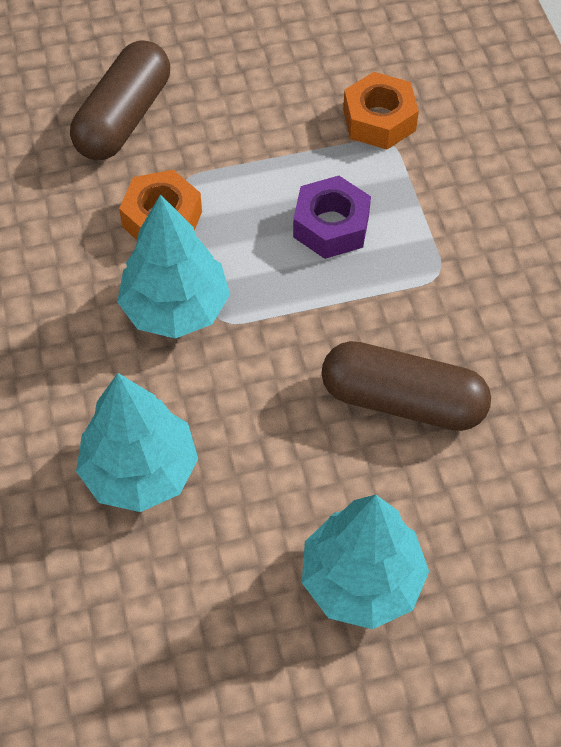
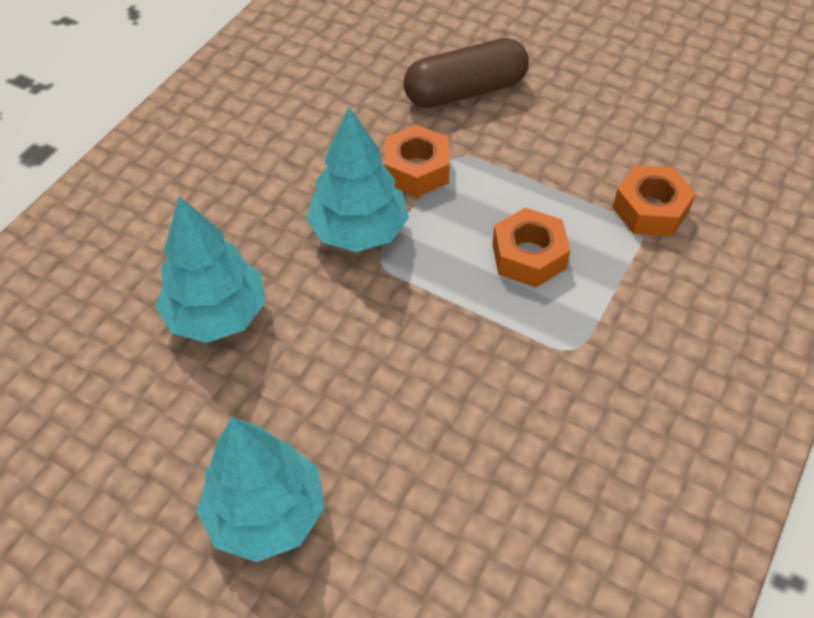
camera: 45 degrees right, 5 degrees down
purple nut [293,176,371,259] -> orange nut [493,208,571,288]
brown capsule [322,341,491,431] -> none

